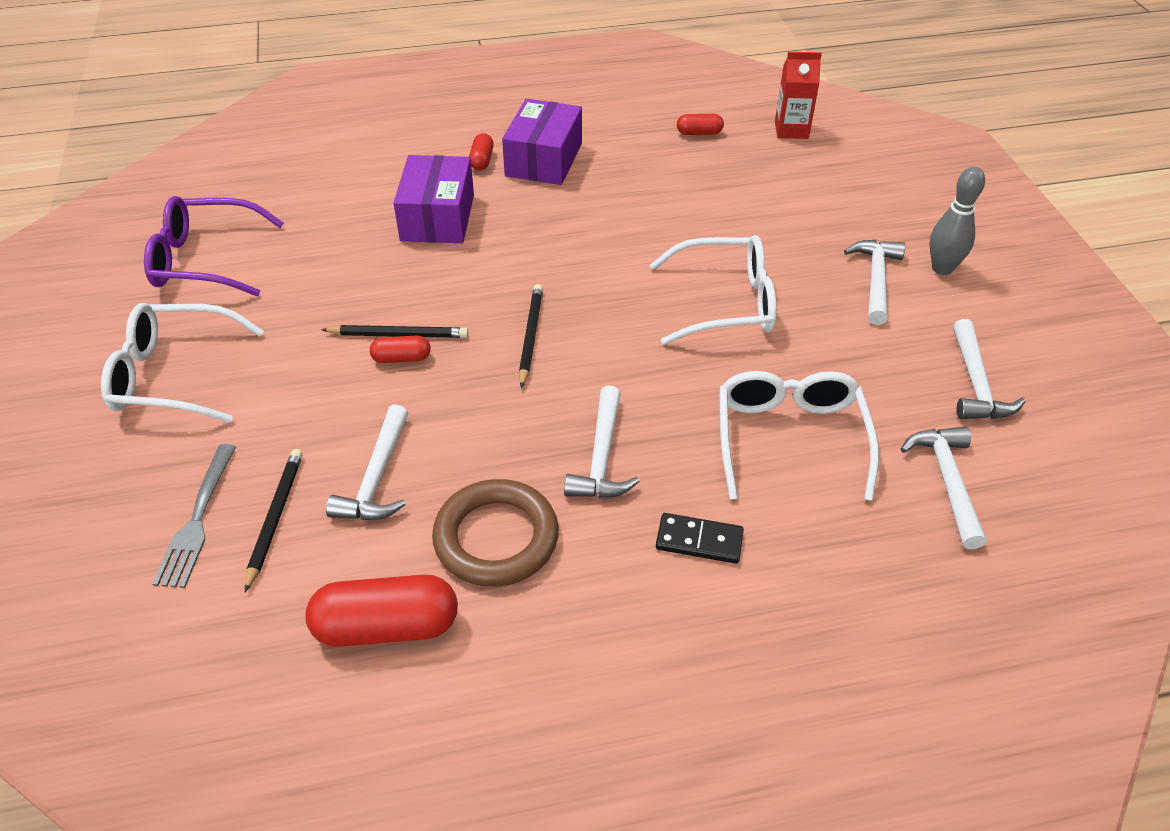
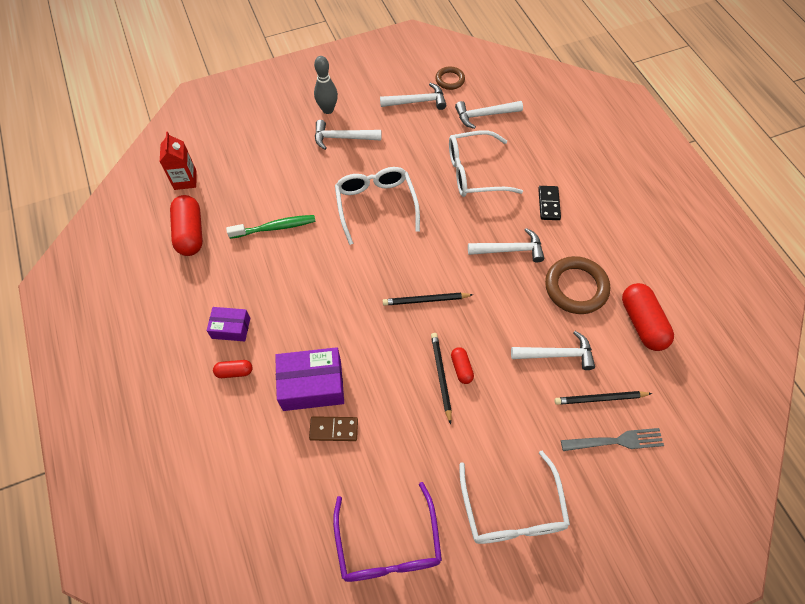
camera: 100 degrees left, 15 degrees up
purple box [502,99,582,185] -> purple box [207,307,250,341], size x0.59
red capsule [677,114,724,135] -> red capsule [170,195,203,256], size x1.94
none -> green toothbrush [226,215,316,239]
none -> brown domino [309,416,358,441]
none -> brown ring [435,66,465,90]

